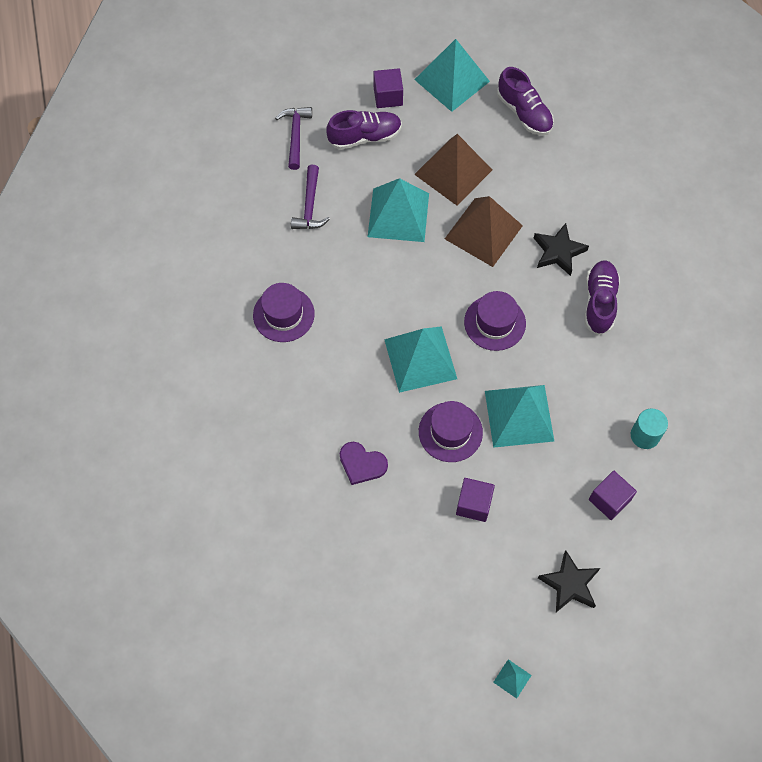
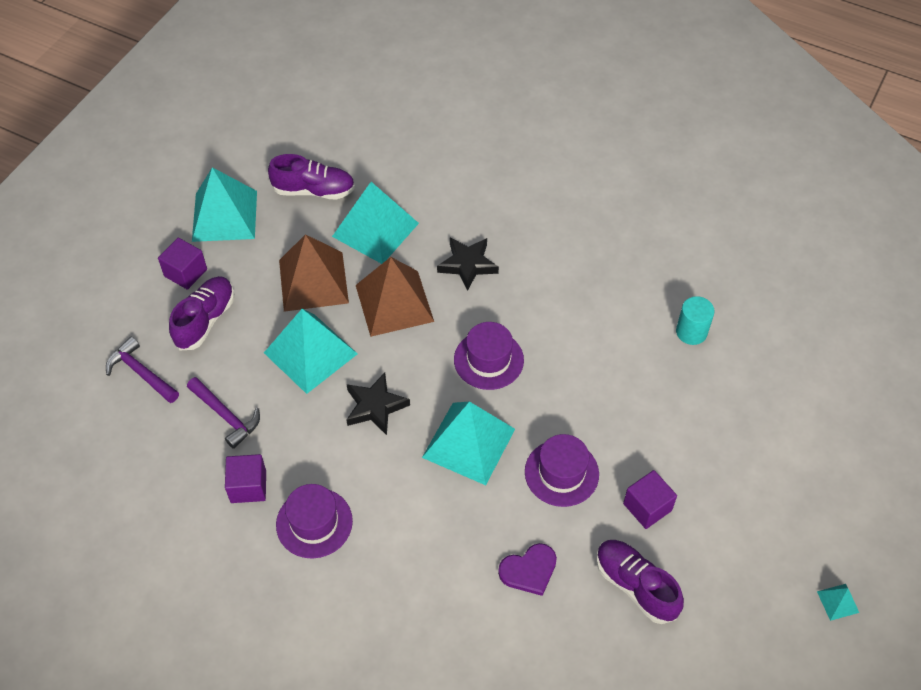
camera: 50 degrees left, 10 degrees down
turquoise pyramid [485,385,554,448] -> turquoise pyramid moved to [332,182,419,264]
black star [538,550,600,612] -> black star moved to [347,373,410,435]
purple shoe [585,260,620,335] -> purple shoe moved to [596,540,684,624]
purple cube [589,471,637,520] -> purple cube moved to [225,454,266,503]

